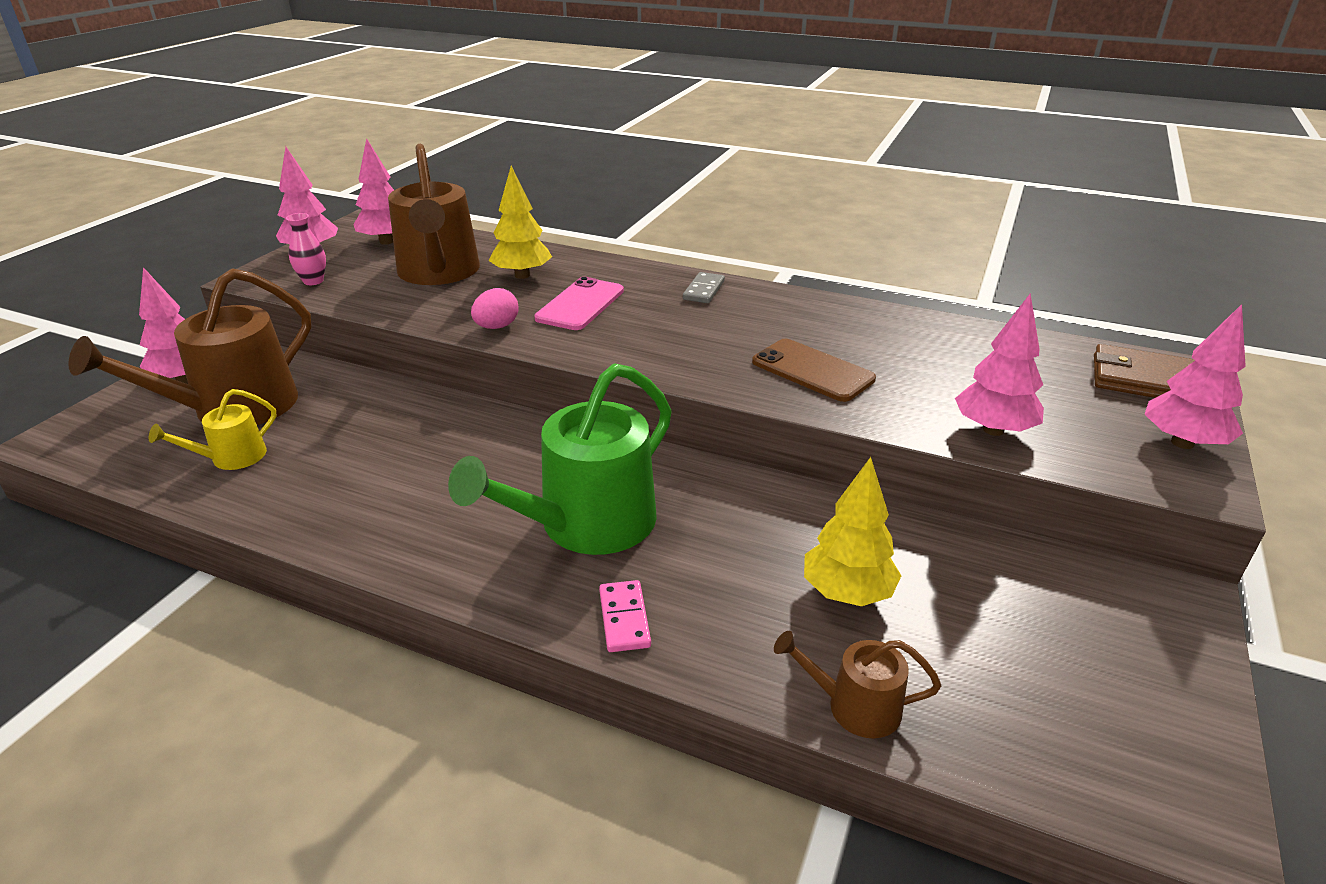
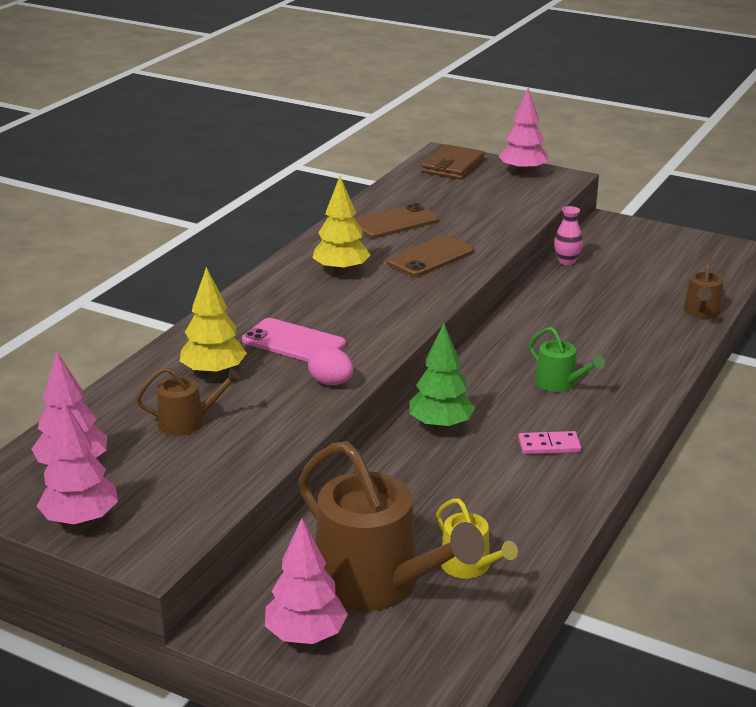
camera: 85 degrees left, 5 degrees down
pink vase [286,213,326,285] -> pink vase moved to [554,206,583,265]
brown watering can [388,144,480,285] -> brown watering can [136,367,242,436], size x0.48
green watering can [448,363,672,555] -> green watering can [529,327,605,392], size x0.48
pink domino [599,580,651,652] -> pink domino moved to [518,431,581,454]
grey domino [683,272,725,303] -> none
yellow tree [804,457,901,606] -> yellow tree moved to [312,176,371,274]
pink tree [955,293,1044,436] -> none
none -> brown phone [355,203,439,238]
none -> green tree [409,323,475,430]

